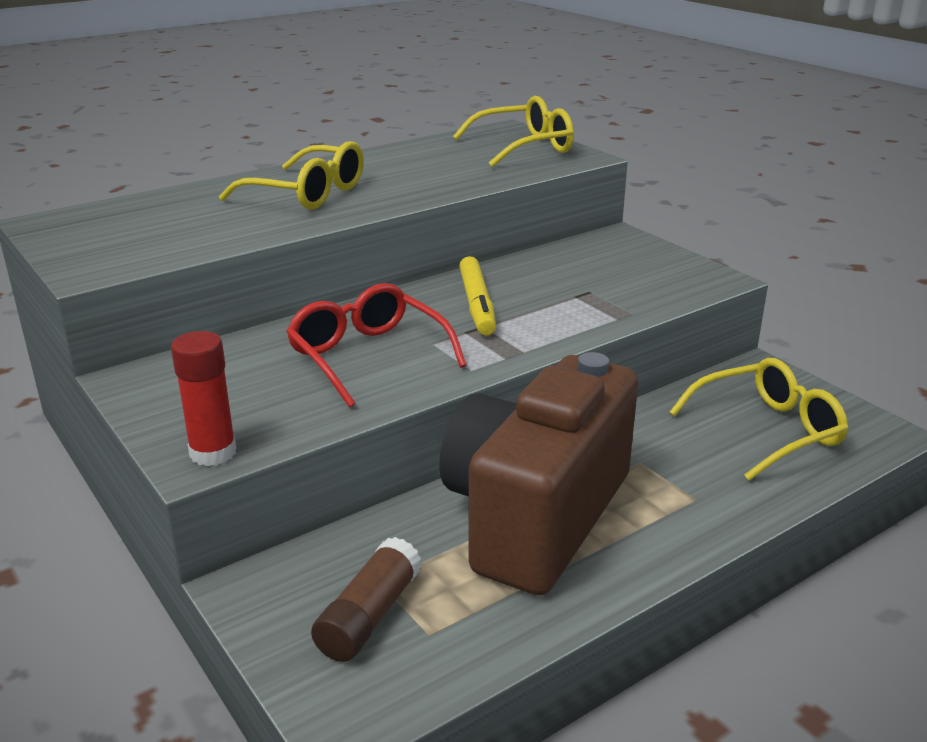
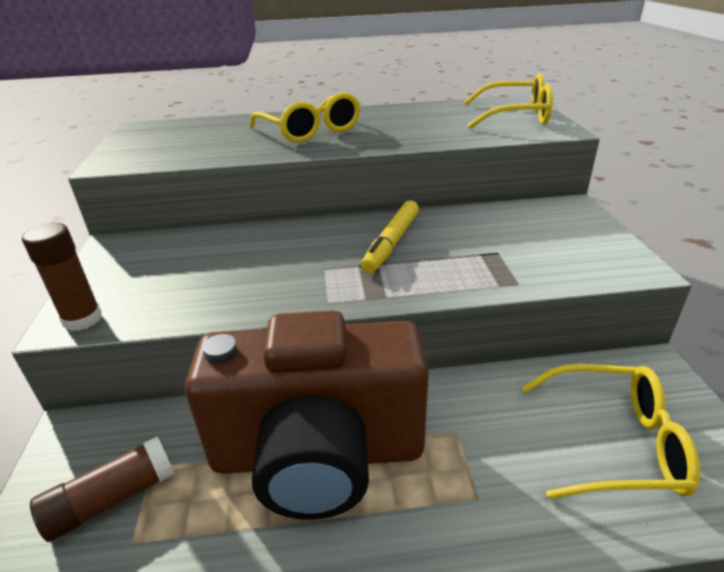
camera: 30 degrees right, 5 degrees up
red glue stick [171,331,236,466] -> brown glue stick [22,223,102,331]
red glasses [286,283,467,408] -> none
brown camera [439,352,638,595] -> brown camera turned 150 degrees counterclockwise [185,310,429,520]

